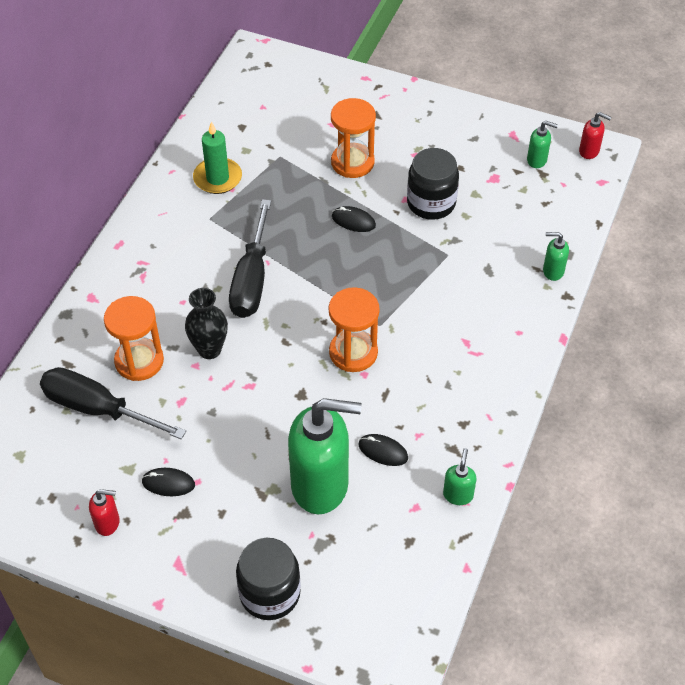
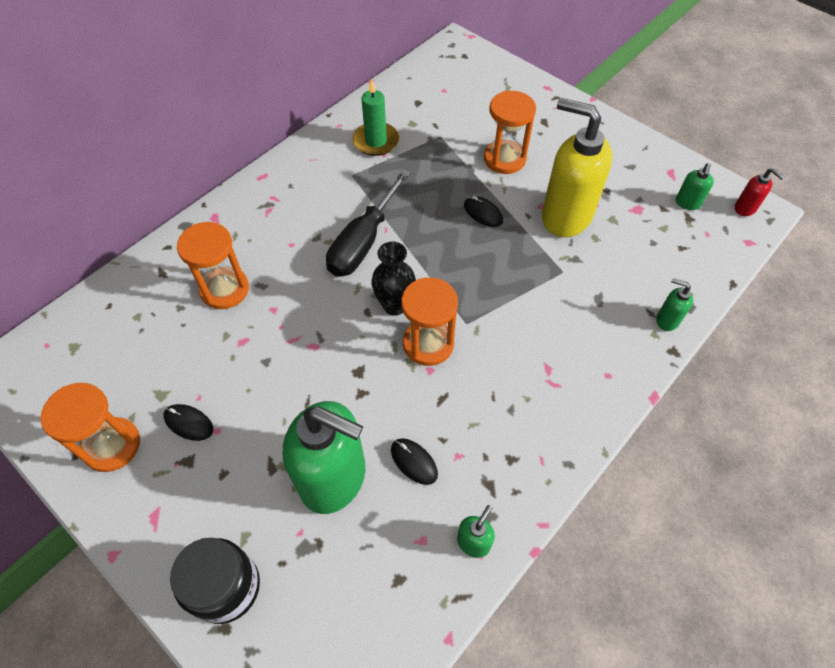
camera: 20 degrees right, 5 degrees up
black screwdriver [40,367,186,439] -> none
red soap dispenser [89,489,120,536] -> orange hourglass [41,383,140,472]
black vase [185,288,228,359] -> black vase moved to [371,242,416,316]
black jar [407,148,459,220] -> yellow soap dispenser [542,98,612,237]
green soap dispenser [527,121,558,168] -> green soap dispenser turned 75 degrees clockwise [676,163,714,210]

